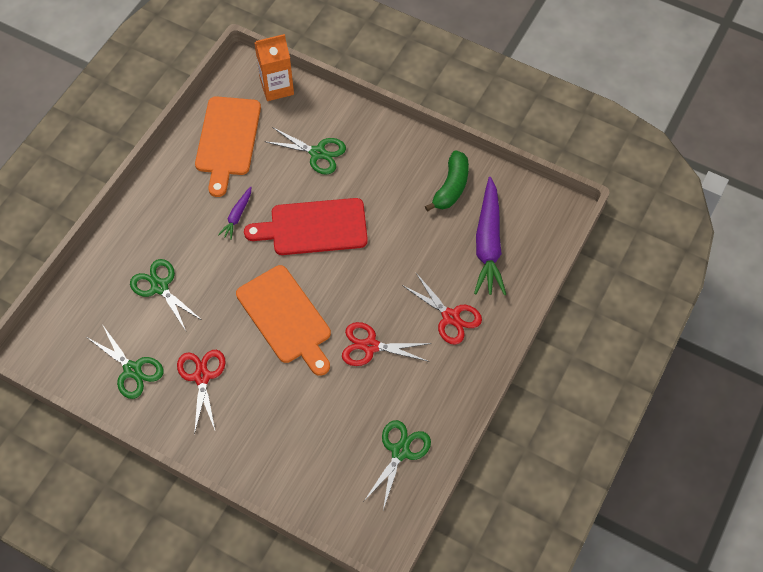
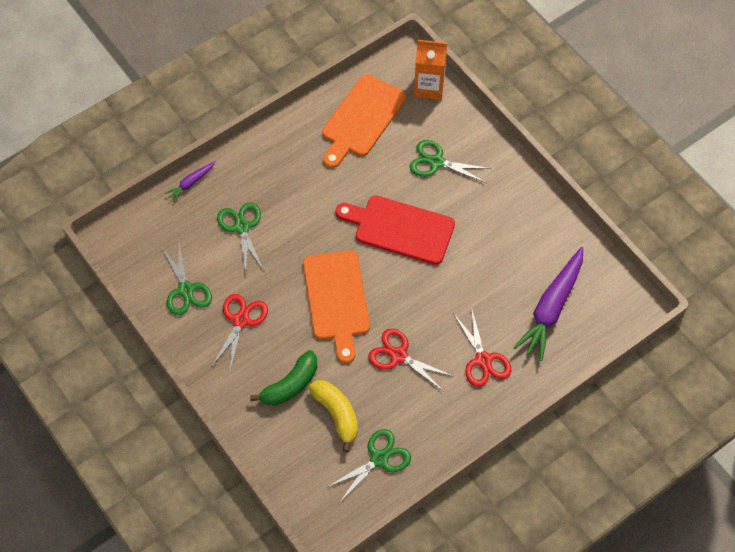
camera: 25 degrees right, 0 degrees up
purple carrot [218,186,251,240] -> purple carrot moved to [164,161,215,202]
green scissors [264,127,346,174] -> green scissors turned 150 degrees clockwise [410,140,491,183]
green banana [425,150,469,211] -> green banana moved to [250,350,318,406]
none -> yellow banana [309,380,358,452]

